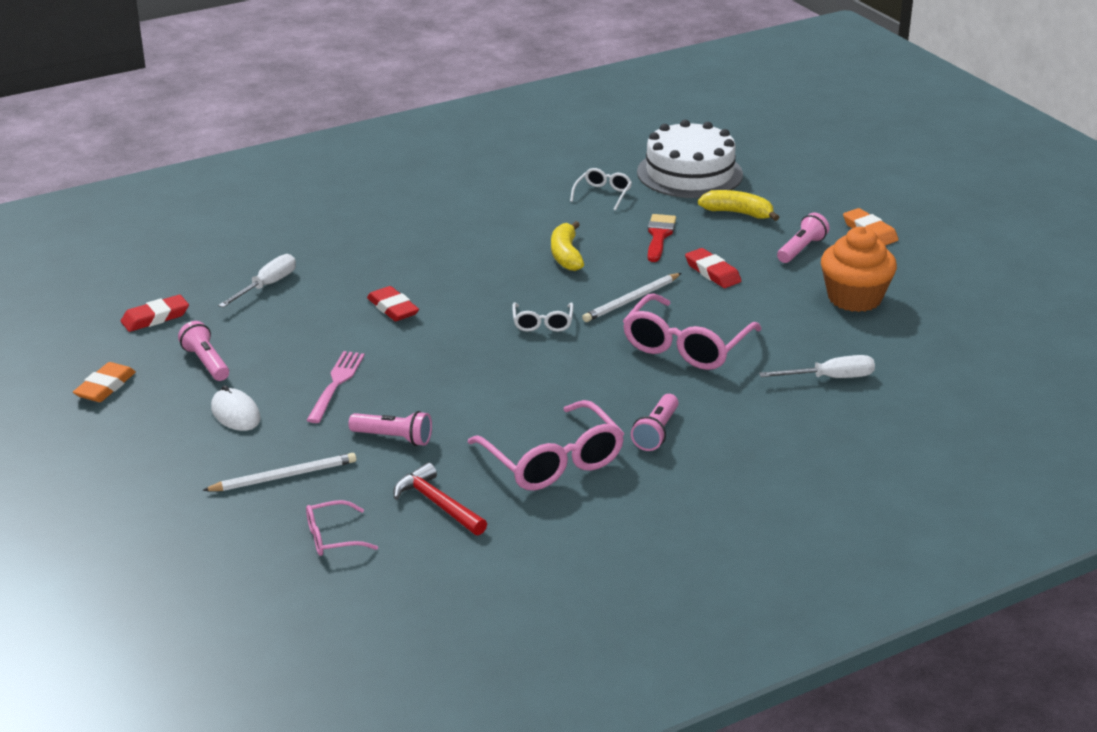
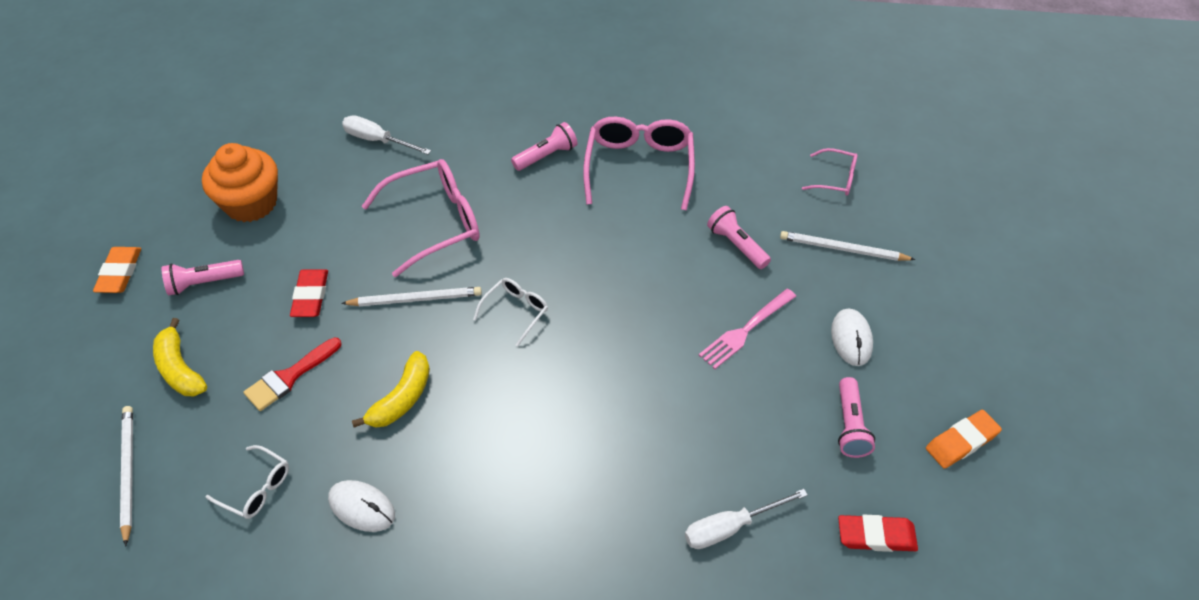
camera: 145 degrees left, 20 degrees up
red eraser [367,286,419,321] -> none
red hammer [393,463,487,536] -> none
white glasses [570,168,632,211] -> white glasses turned 120 degrees counterclockwise [205,445,289,519]
white cake [637,120,743,198] -> white pencil [120,406,133,547]
none -> white mouse [328,480,395,532]

